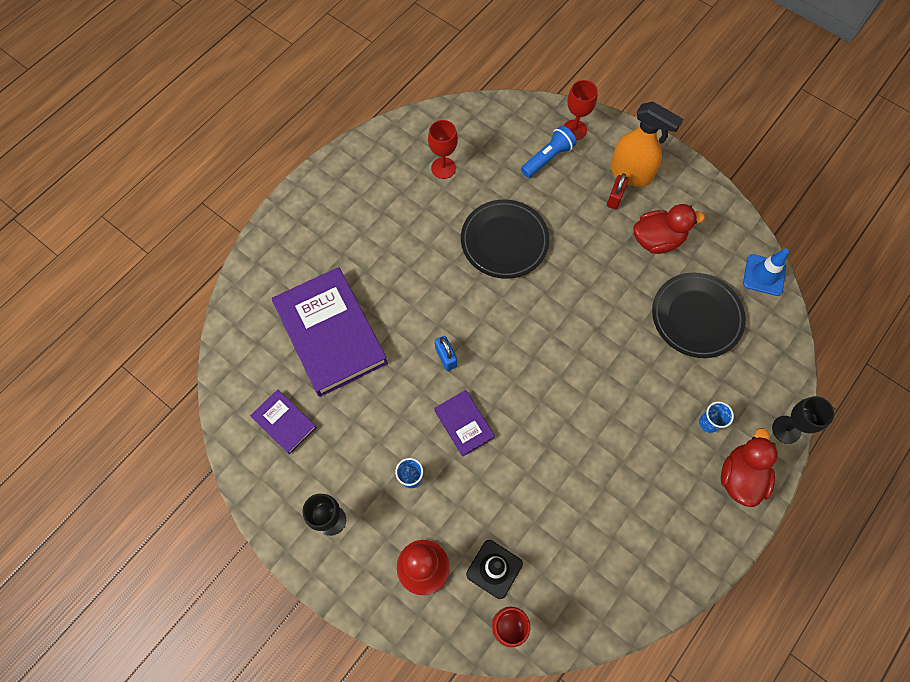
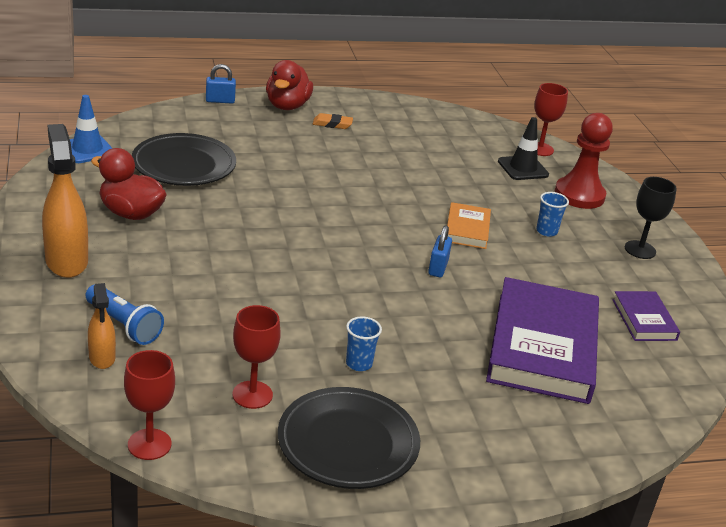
camera: 145 degrees left, 35 degrees down
purple book [434,390,495,457] -> orange book [447,202,491,249]
black plate [461,200,549,279] -> black plate moved to [278,387,420,489]
blue flashlight [521,126,577,178] -> blue flashlight turned 135 degrees counterclockwise [86,284,164,345]
red goblet [564,80,598,140] -> red goblet moved to [124,350,175,460]
red padlock [607,173,628,209] -> none
blue cup [699,401,734,433] -> blue cup moved to [346,316,382,371]
red duck [721,428,778,507] -> red duck turned 45 degrees counterclockwise [266,60,313,110]
black goblet [772,396,834,444] -> blue padlock [206,64,236,103]
none -> orange spray bottle [88,283,116,369]
none -> orange eraser [313,113,353,129]

